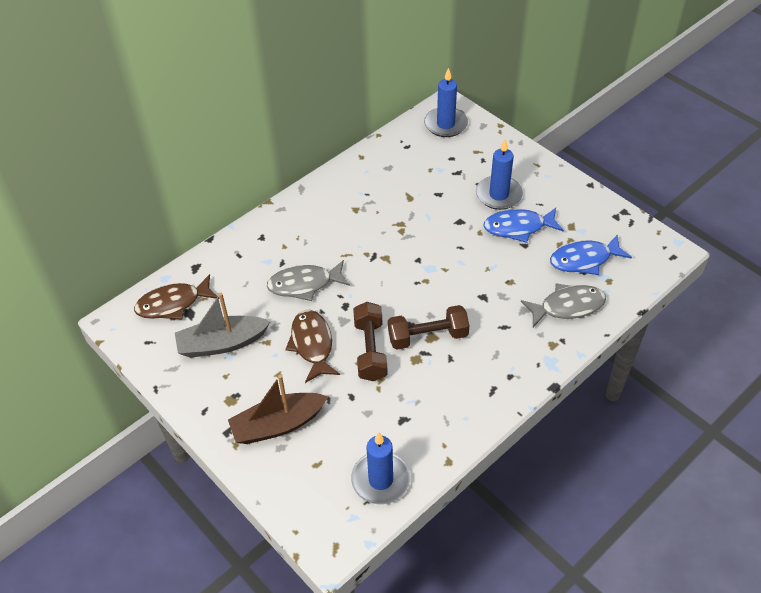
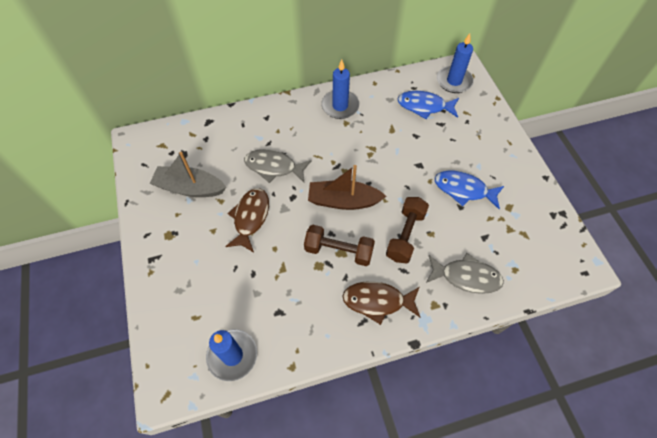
camera: 25 degrees right, 10 degrees up
brown fish [134,274,219,320] -> brown fish moved to [342,281,420,325]
brown boat [228,375,328,444] -> brown boat moved to [308,165,386,210]
brown dumbbell [353,302,388,381] -> brown dumbbell moved to [386,197,429,264]
blue candle [476,139,523,210] -> blue candle moved to [321,60,359,119]
blue fish [550,234,632,275] -> blue fish moved to [398,91,459,119]

